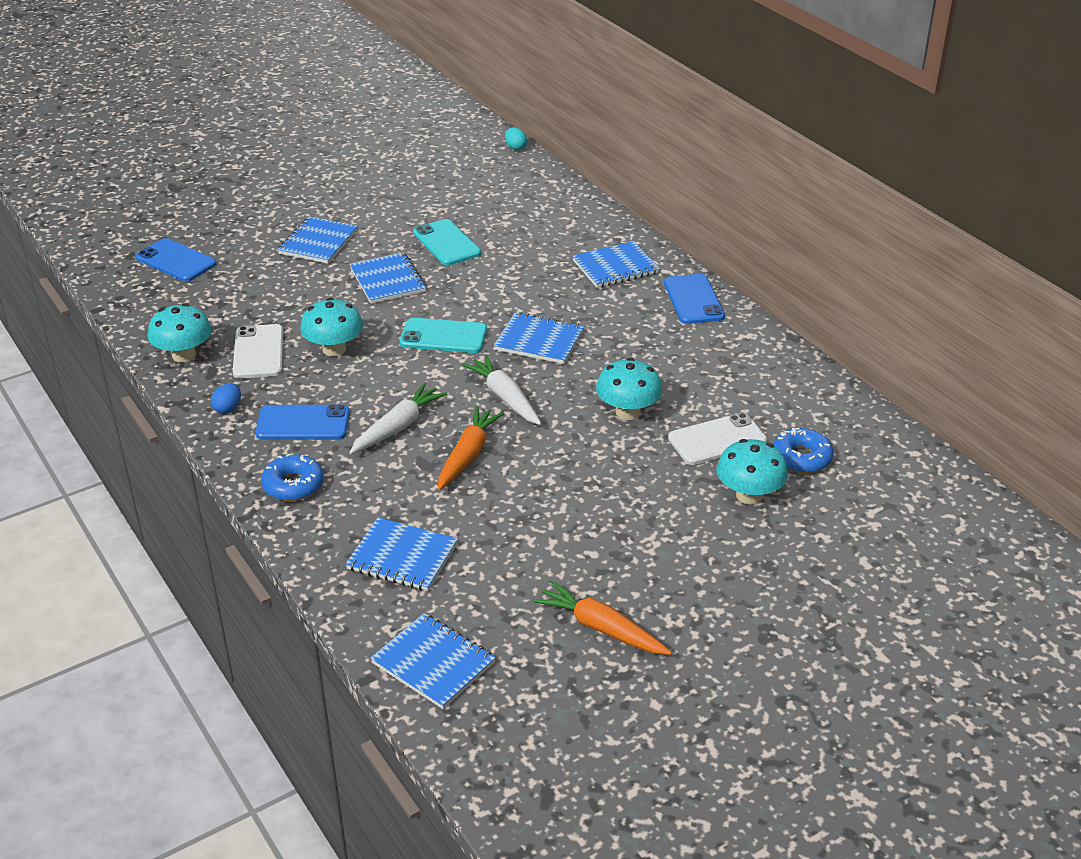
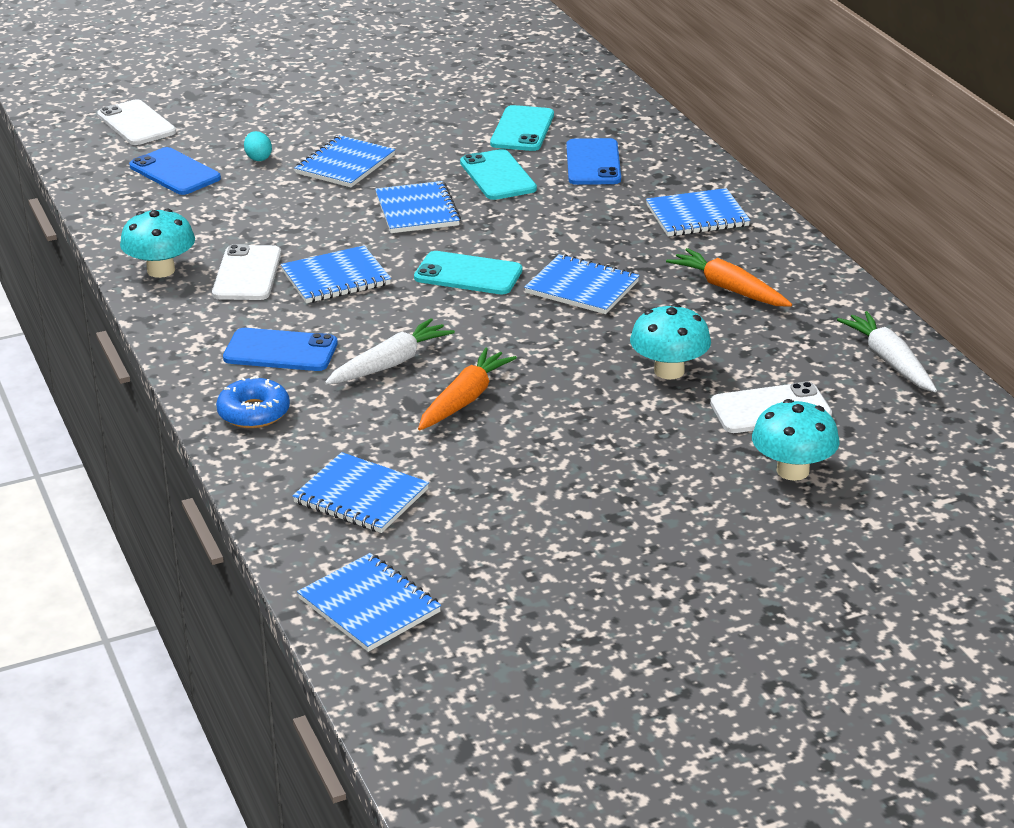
camera: 10 degrees right, 5 degrees down
blue egg [211,383,241,414] -> none
turquoise mushroom [300,298,363,357] -> blue notebook [281,245,391,303]
white carrot [462,355,542,425] -> white carrot moved to [837,311,937,392]
turquoise egg [505,127,527,150] -> turquoise egg moved to [244,131,272,161]
orange carrot [533,580,672,655] -> orange carrot moved to [666,248,792,307]
blue phone [664,274,725,324] -> blue phone moved to [566,138,621,185]
blue donut [773,428,834,473] -> none
none -> white phone [97,99,176,145]
none -> turquoise phone [490,105,554,151]

